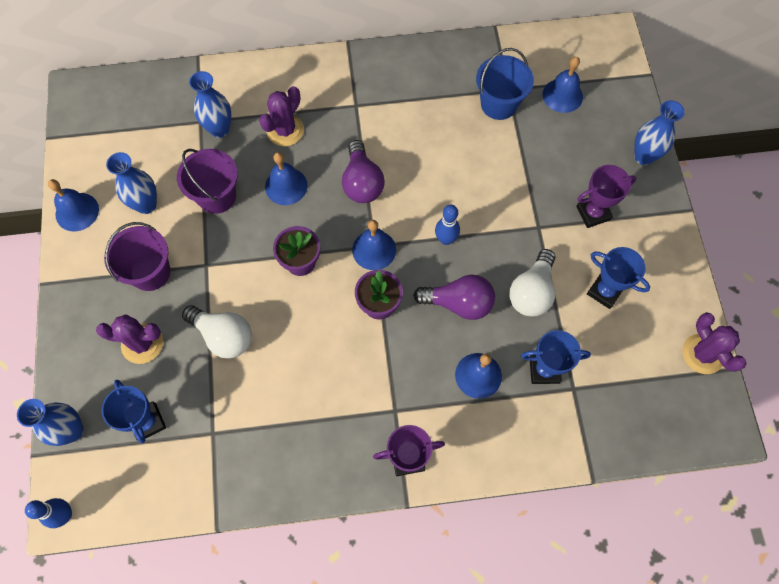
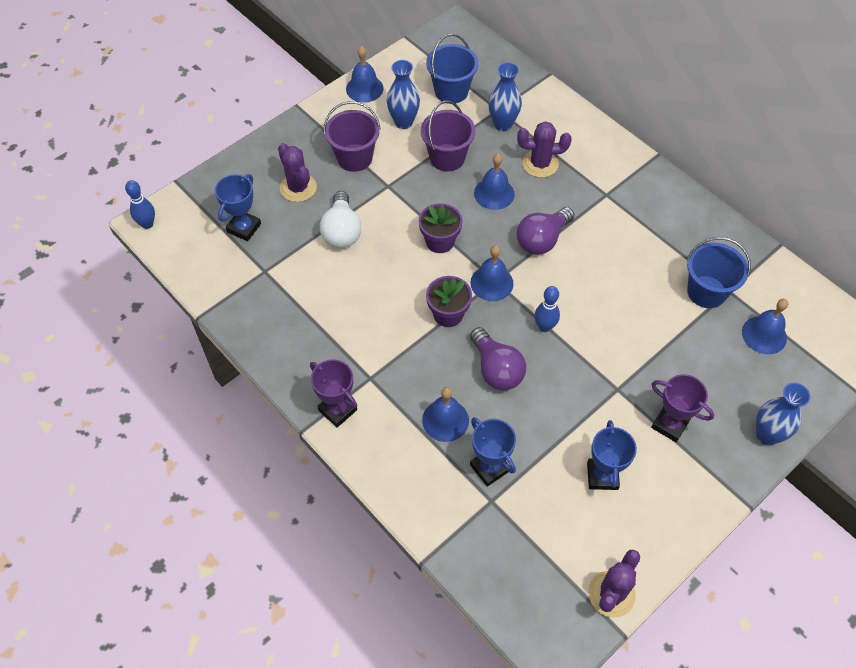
camera: 55 degrees right, 10 degrees down
blue vase [17,399,84,446] -> none
white light bulb [509,249,555,317] -> none
none -> blue bucket [426,34,478,104]

